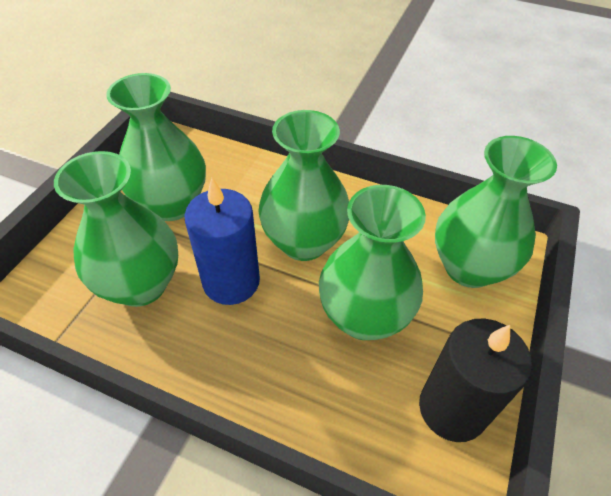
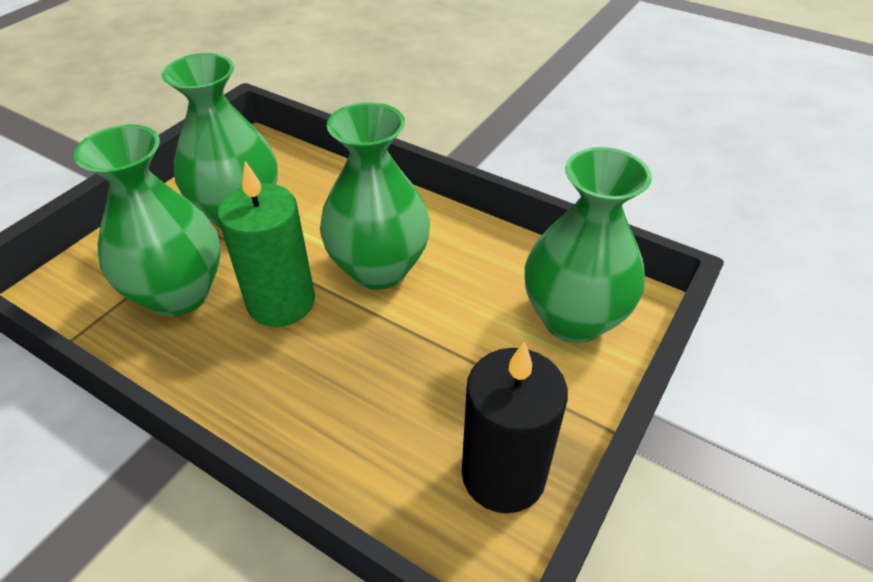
camera: 10 degrees right, 5 degrees down
blue candle [184,178,260,305] -> green candle [217,161,315,327]
green vase [319,185,426,340] -> none

